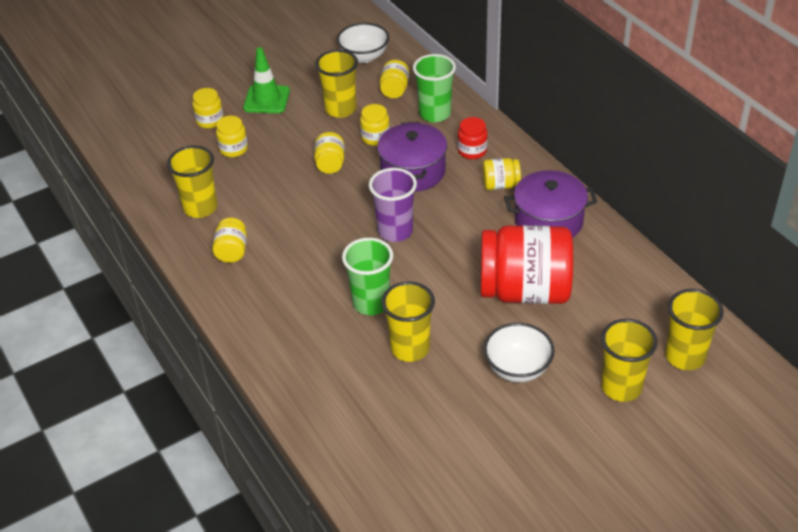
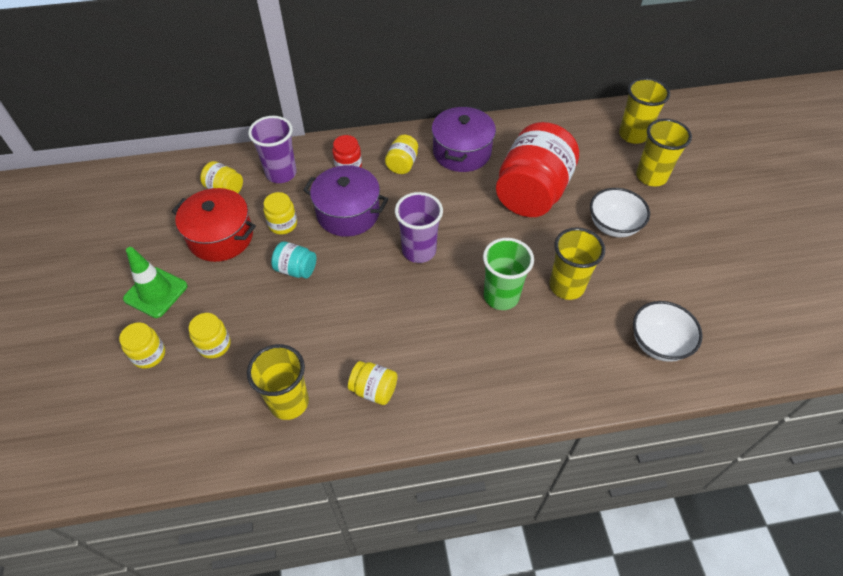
camera: 70 degrees left, 10 degrees up
yellow jar [314,132,345,174] -> turquoise jar [271,241,316,279]
yellow cup [315,50,358,118] -> red pot [172,188,256,262]
white bowl [337,23,389,63] -> white bowl moved to [633,301,703,362]
green cup [413,54,456,122] -> purple cup [248,116,297,183]

